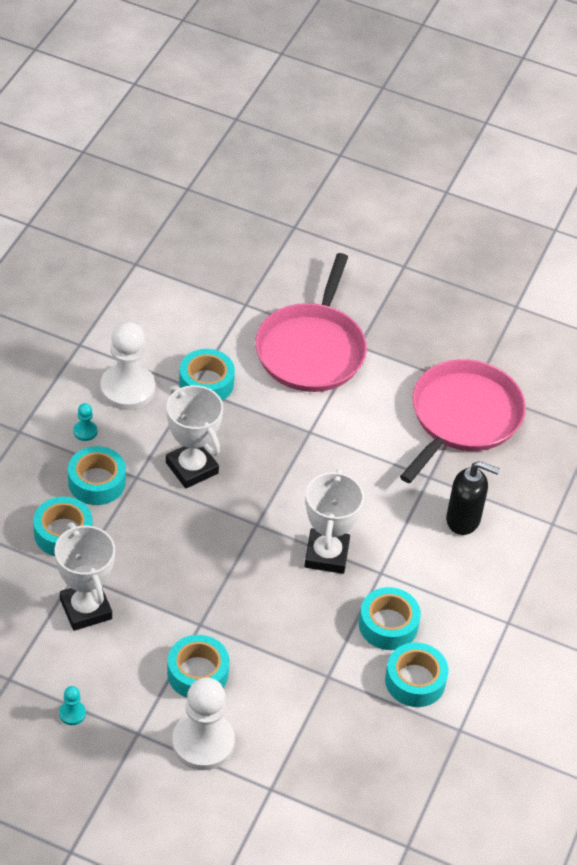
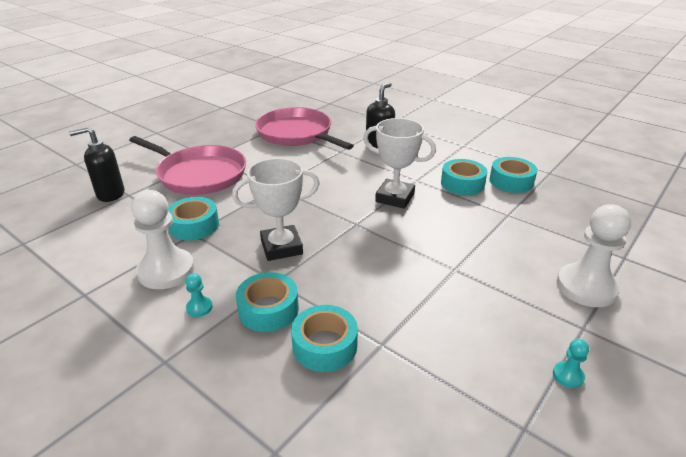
camera: 70 degrees left, 15 degrees down
white trophy [55,522,115,631] -> none
turquoise tape [167,635,229,698] -> none
none -> black soap dispenser [69,126,124,202]

